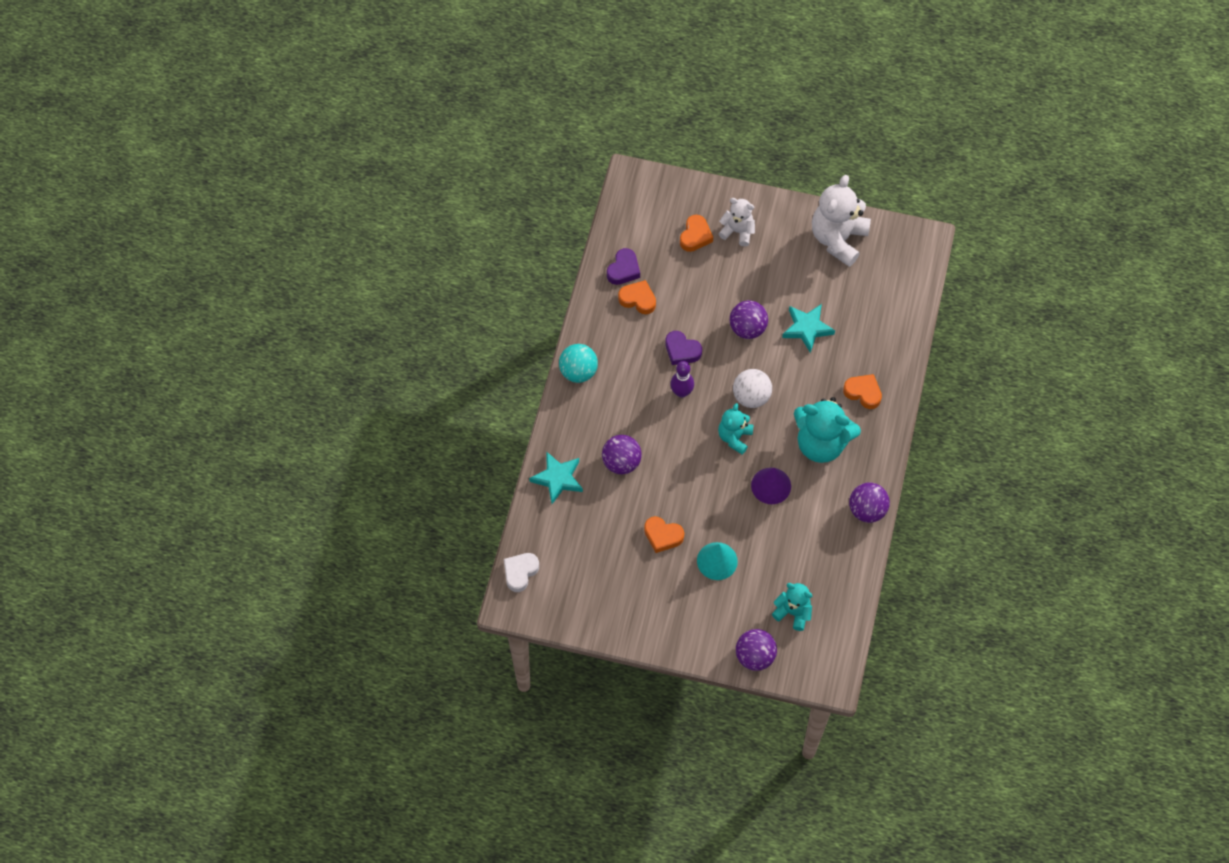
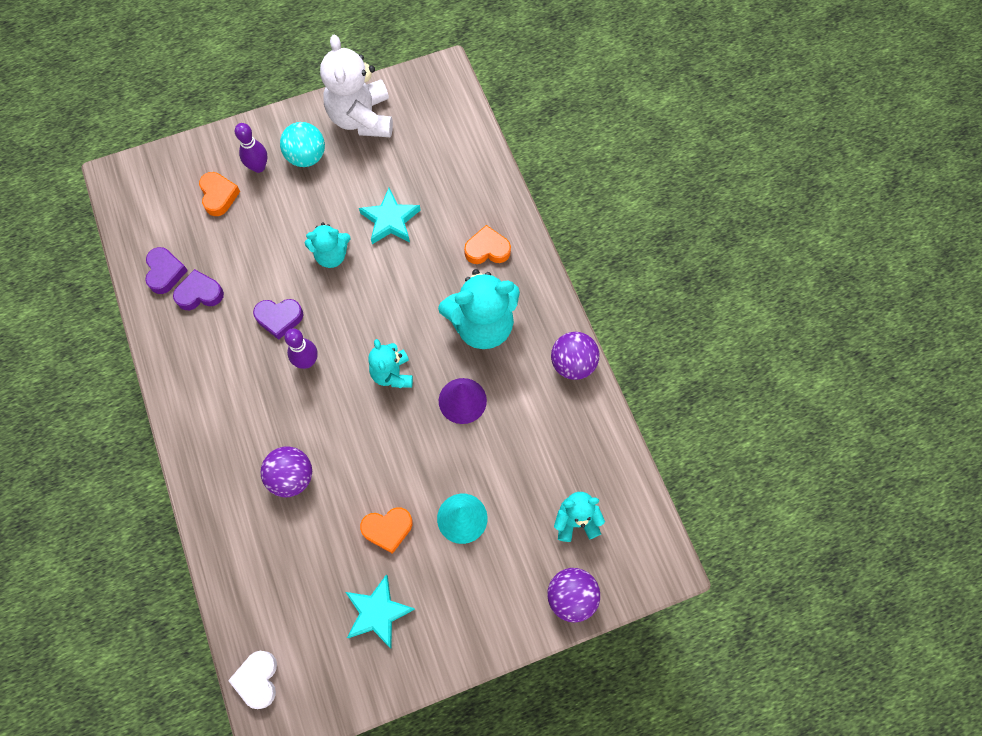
camera: 35 degrees left, 5 degrees up
turquoise star [529,451,583,504] -> turquoise star moved to [346,574,415,648]
turquoise ball [559,344,598,383] -> turquoise ball moved to [280,122,325,167]
orange heart [618,280,656,314] -> purple heart [173,269,224,310]
white teddy bear [718,198,755,246] -> purple bowling pin [235,123,267,173]
purple ball [730,300,768,339] -> turquoise teddy bear [305,223,351,268]
white ball [733,369,772,408] -> none

